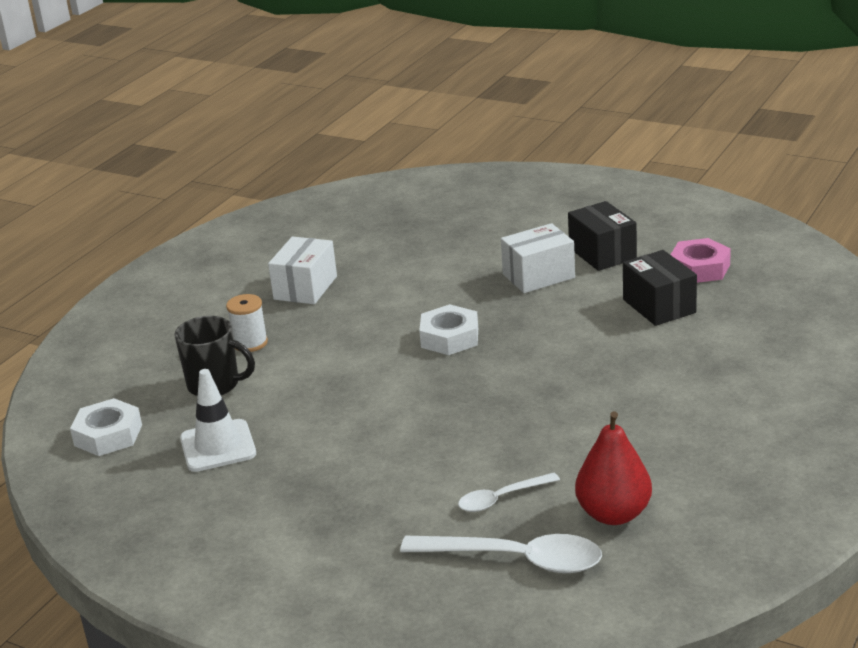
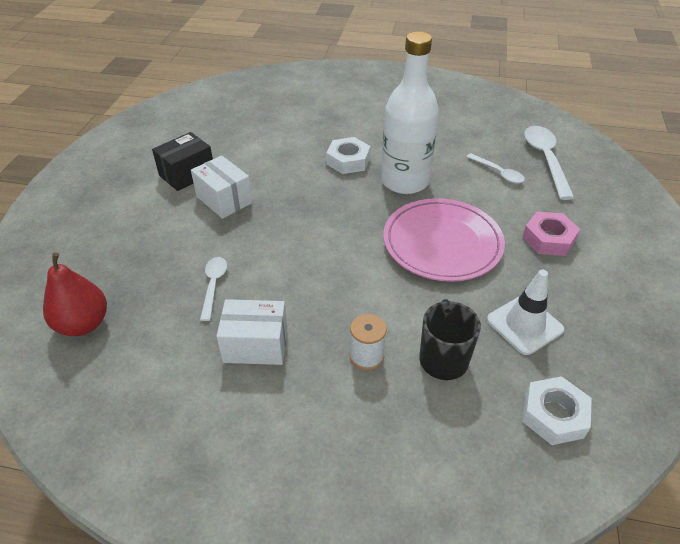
camera: 110 degrees left, 15 degrees up
white nut [419,304,478,355] -> white nut moved to [326,137,371,174]
red pear [575,411,652,525] -> red pear moved to [43,252,107,336]
black box [623,250,697,326] -> none
pink nut [670,238,731,283] -> pink nut moved to [522,212,580,256]
none -> white spoon [200,257,227,321]
none -> white bottle [381,32,439,194]
none -> pink plate [383,198,505,282]

